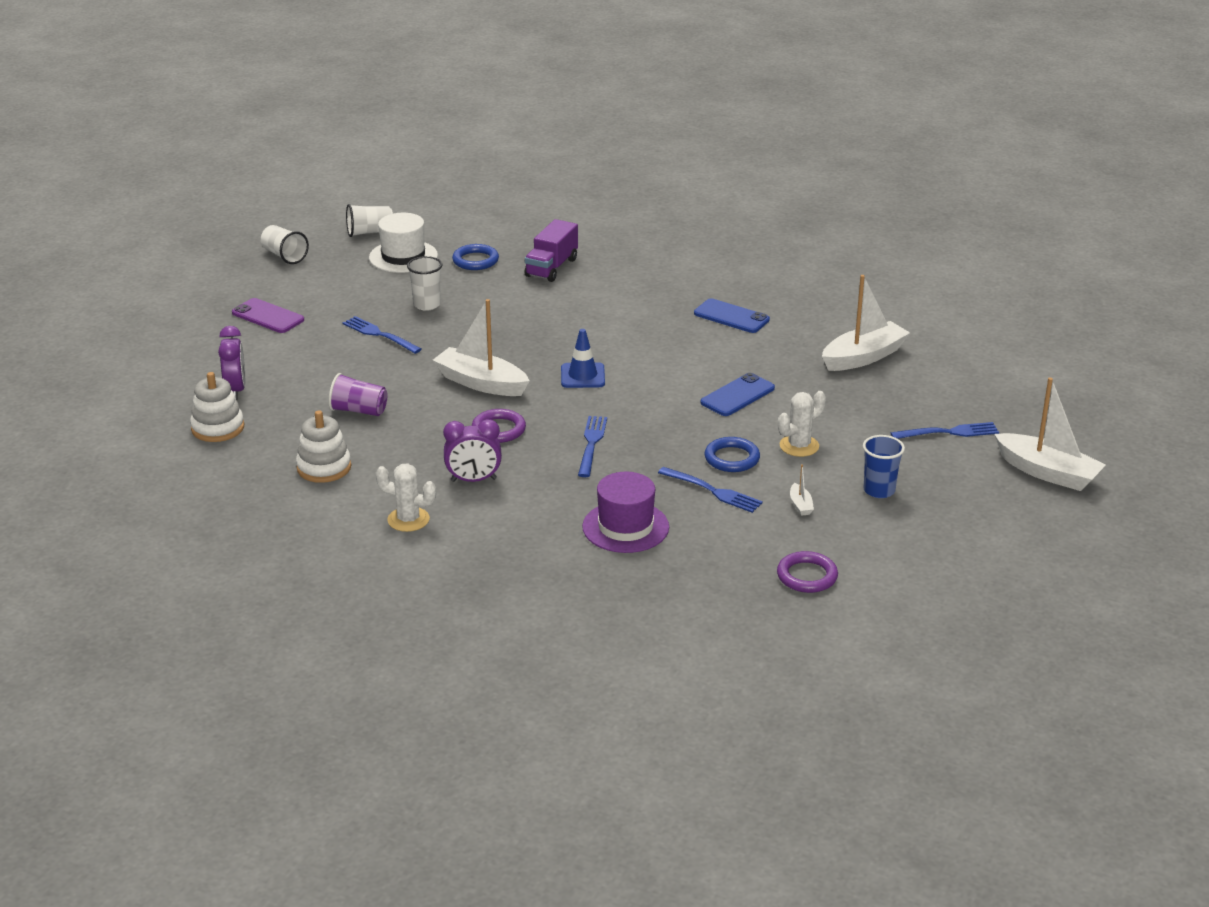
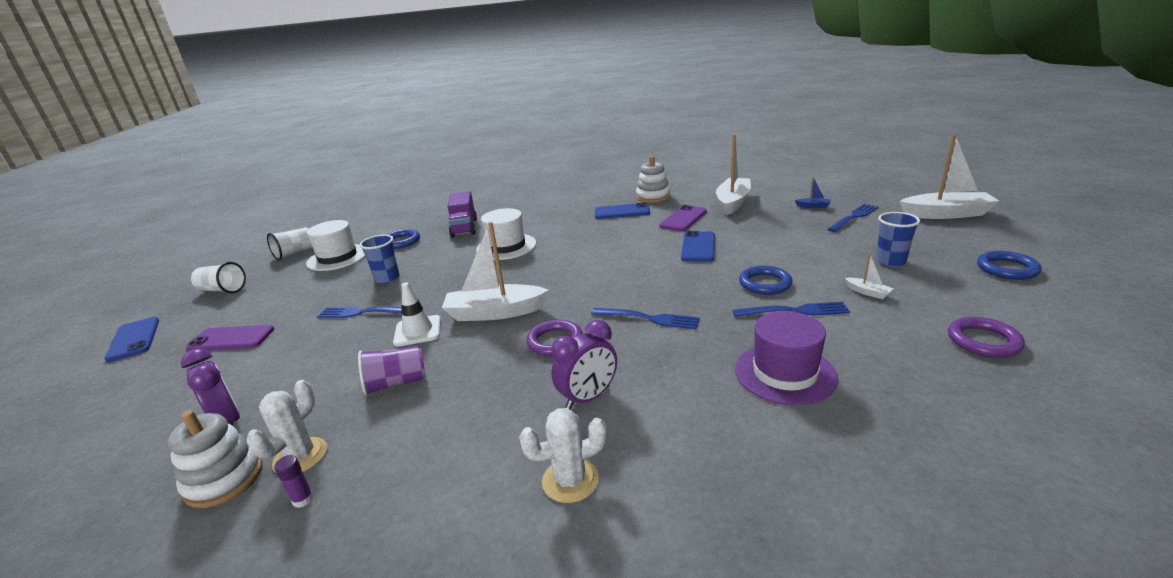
camera: 30 degrees left, 5 degrees down
white stacking toy [296,410,351,483] -> white stacking toy moved to [636,156,670,203]
white cup [407,256,442,311] -> blue cup [359,235,400,284]
blue traffic cone [561,329,605,388] -> none
blue fork [578,416,607,477] -> blue fork turned 135 degrees clockwise [591,308,700,329]
white cactus [778,391,826,457] -> white cactus moved to [247,380,327,473]
none -> blue phone [104,317,159,362]
none -> purple glue stick [274,455,314,508]
none -> white traffic cone [393,283,441,347]
none -> white hat [476,208,536,260]
none -> purple phone [659,205,707,231]
none -> blue boat [795,177,831,208]
none -> blue ring [977,251,1042,280]

